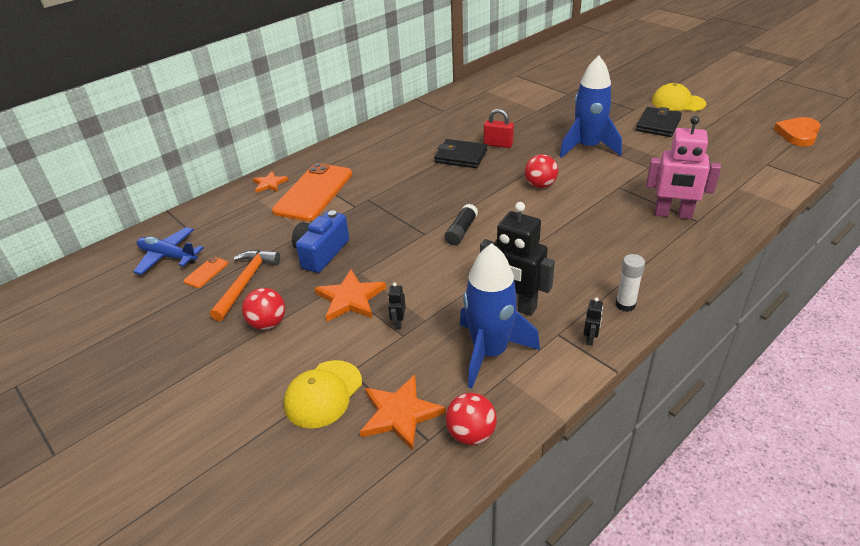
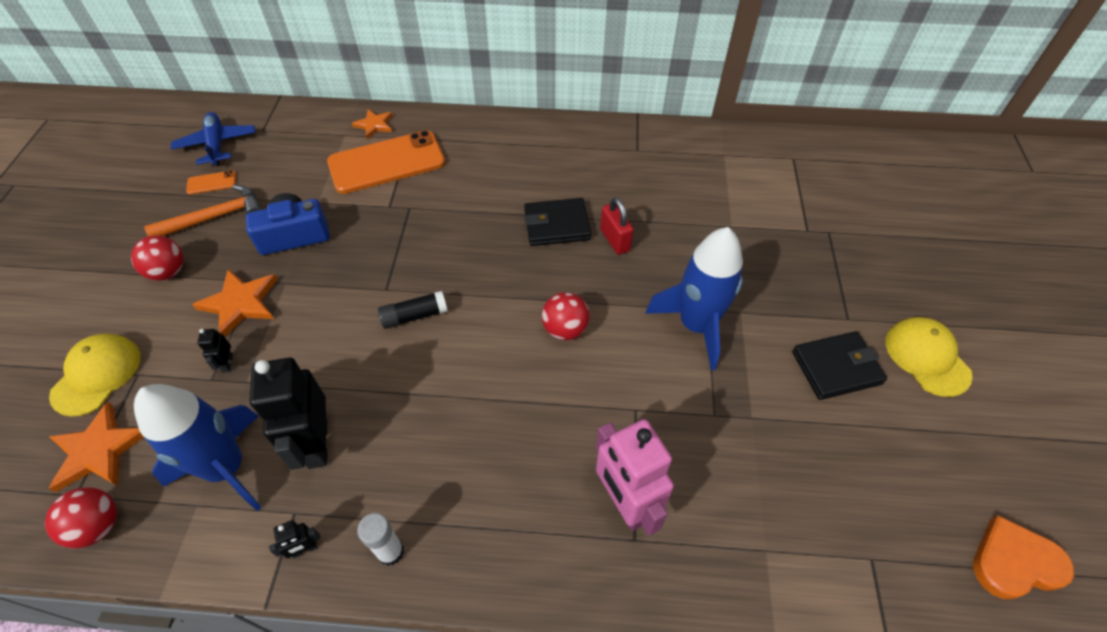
camera: 45 degrees right, 15 degrees up
yellow cap [284,360,362,429] -> yellow cap turned 120 degrees clockwise [49,333,141,417]
black robot [388,283,406,329] -> black robot turned 60 degrees counterclockwise [197,329,233,372]
black wallet [434,139,487,168] -> black wallet turned 75 degrees counterclockwise [524,198,591,246]

